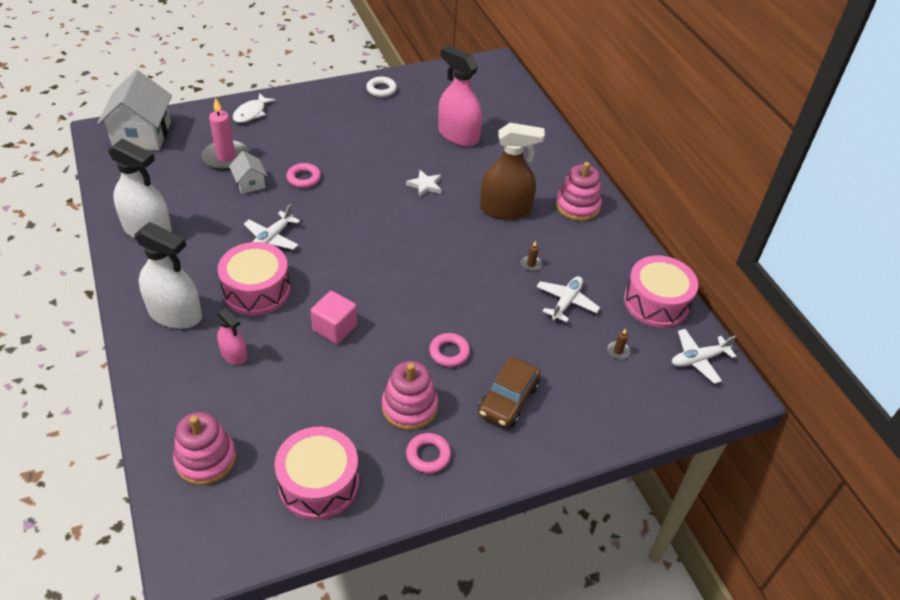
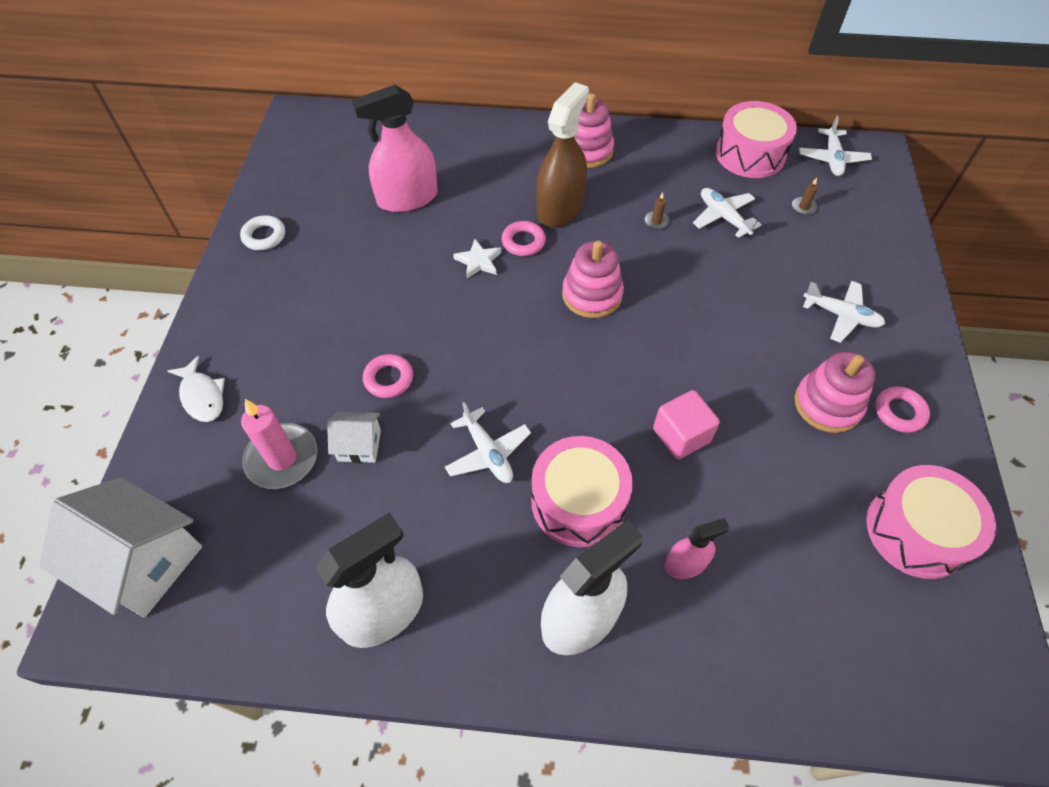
camera: 60 degrees left, 10 degrees up
pink stacking toy [173,412,236,485] -> pink stacking toy moved to [562,240,624,318]
pink ring [429,333,470,367] -> pink ring moved to [502,221,546,256]
brown car [478,357,541,428] -> white plane [803,281,885,343]

